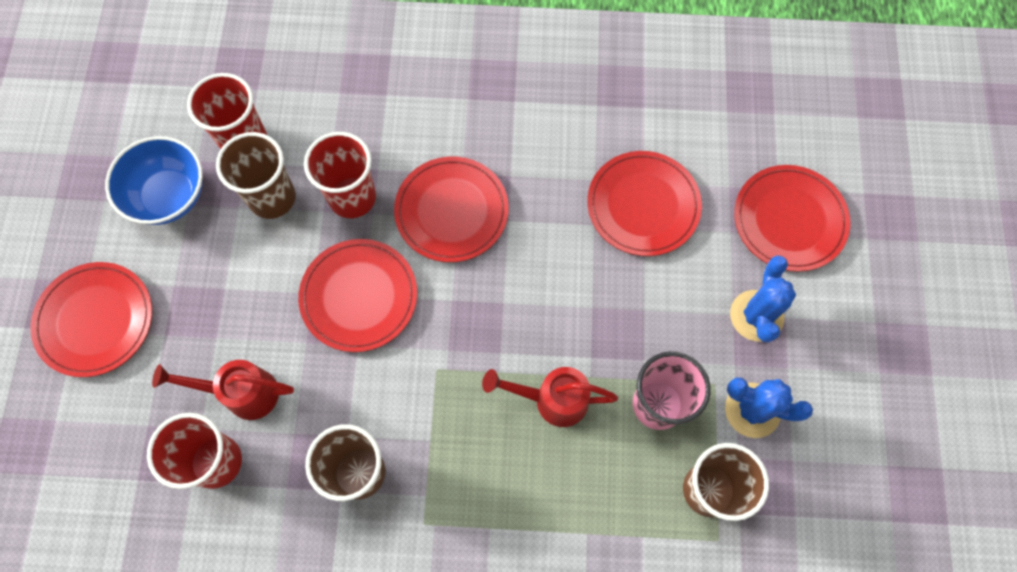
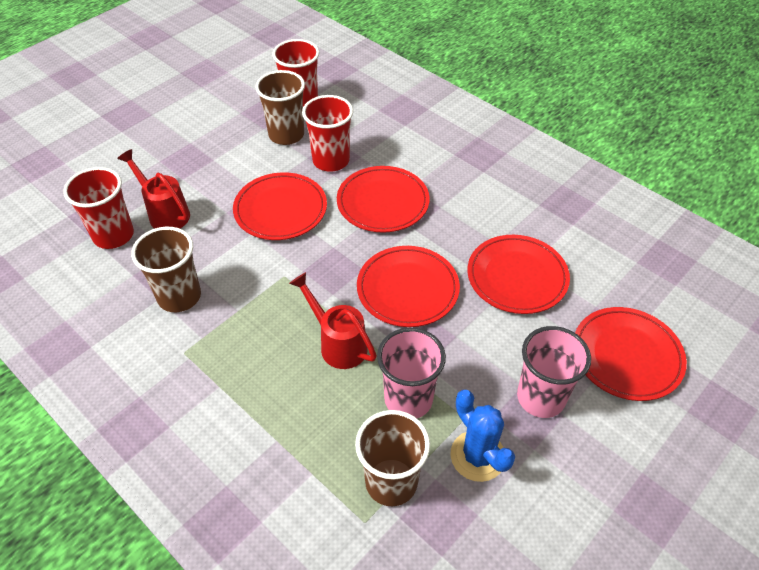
camera: 40 degrees right, 20 degrees down
red plate [30,262,152,377] -> red plate moved to [357,246,460,327]
blue bowl [105,136,203,225] -> none
blue cactus [730,255,796,343] -> pink cup [517,326,591,418]

